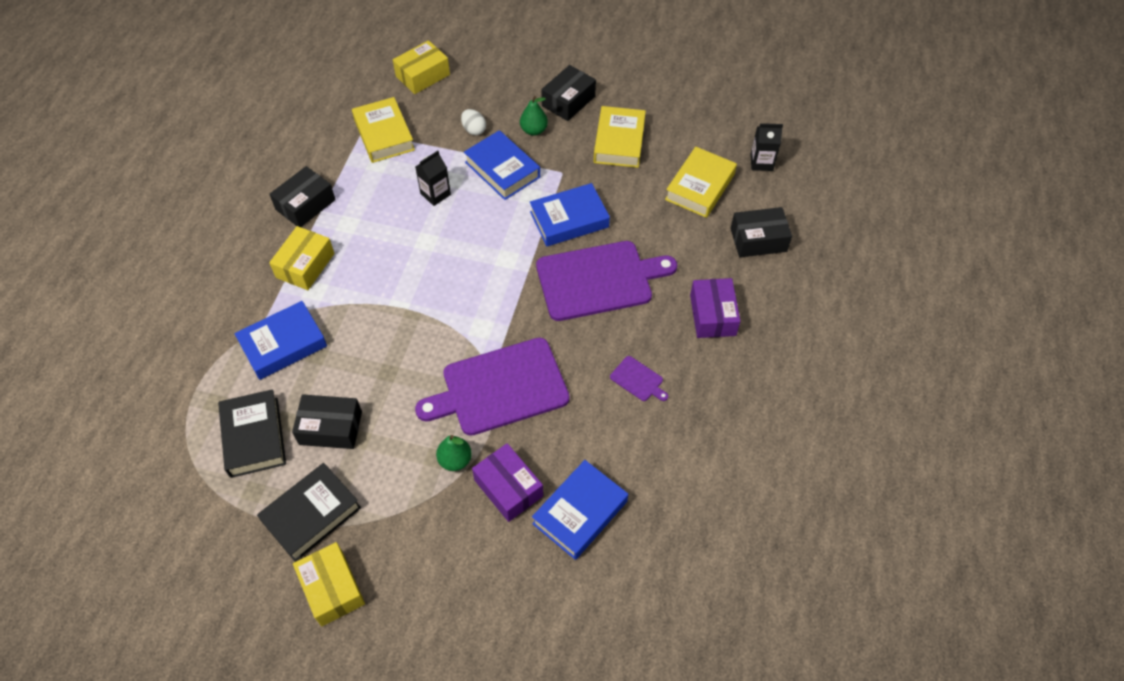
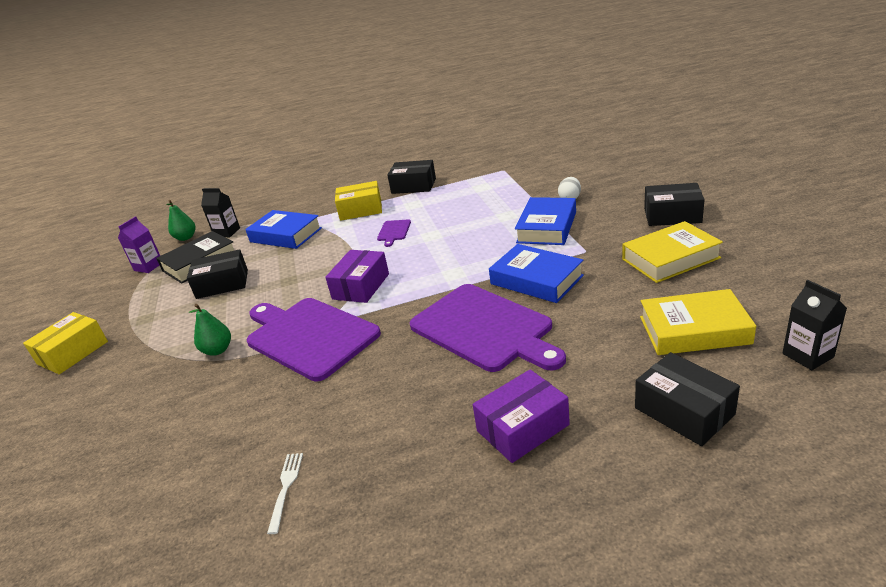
camera: 65 degrees right, 25 degrees down
black book [257,463,361,562] -> none
black box [292,394,362,449] -> black box turned 75 degrees counterclockwise [187,249,248,299]
yellow book [352,97,415,163] -> none
yellow box [393,40,450,94] -> none
black carton [415,151,451,206] -> black carton moved to [201,188,240,237]
purple box [472,443,543,522] -> purple box moved to [325,250,389,303]
green pear [520,96,548,136] -> green pear moved to [166,200,195,241]
blue book [532,460,628,560] -> none
purple cutting board [610,356,668,401] -> purple cutting board moved to [377,220,411,247]
none -> purple carton [118,216,160,273]
none -> white fork [267,453,303,534]

